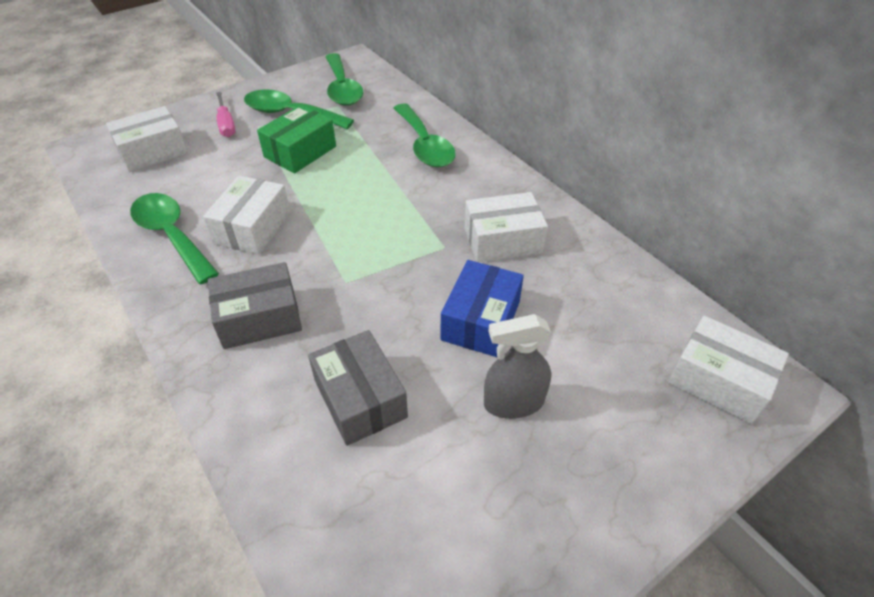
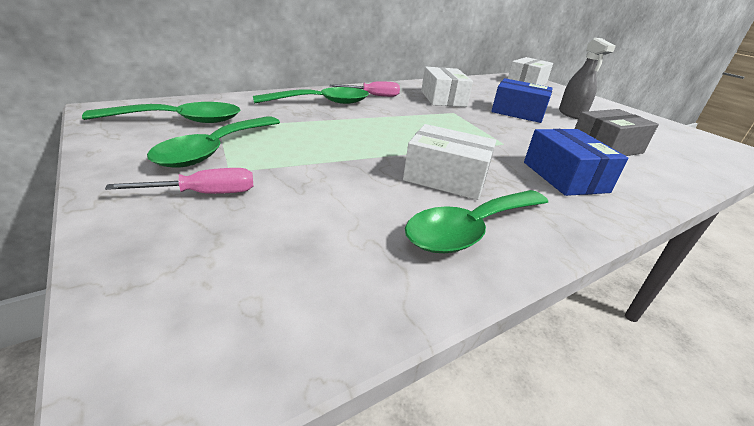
camera: 90 degrees left, 15 degrees down
white box [106,106,188,172] -> none
grey box [208,262,302,349] -> blue box [524,129,628,196]
green box [257,105,336,173] -> none
none -> pink screwdriver [330,81,400,97]

